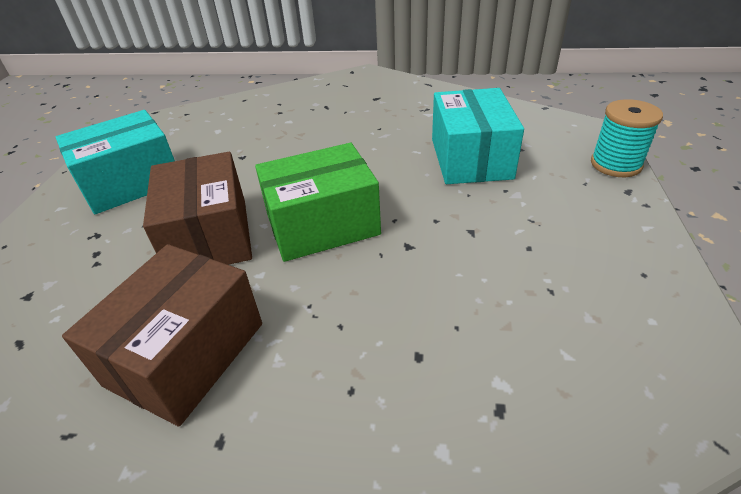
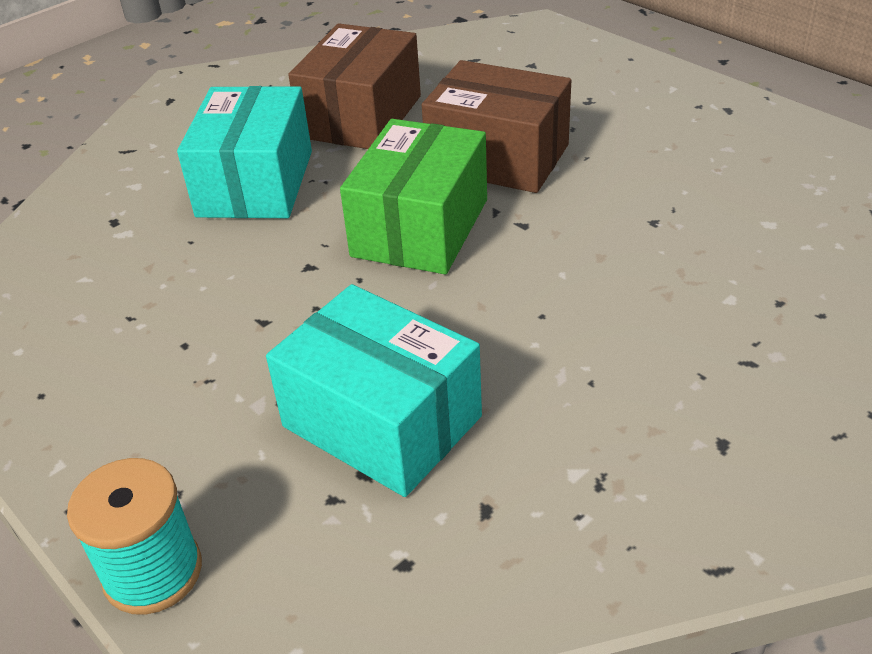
camera: 130 degrees right, 0 degrees up
turquoise box [56,110,175,214] -> turquoise box moved to [177,86,312,218]
brown box [62,244,262,427] -> brown box turned 45 degrees clockwise [288,24,421,149]

